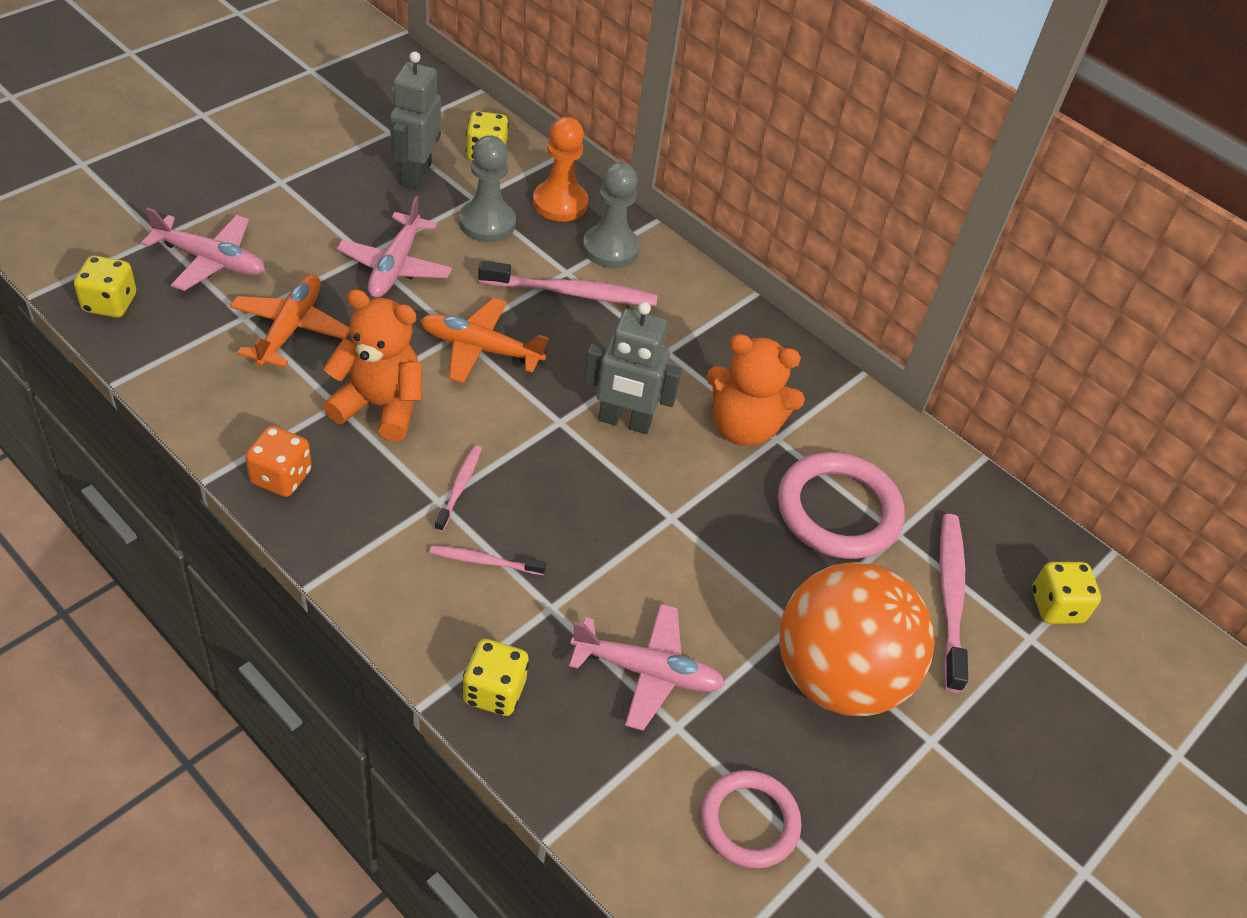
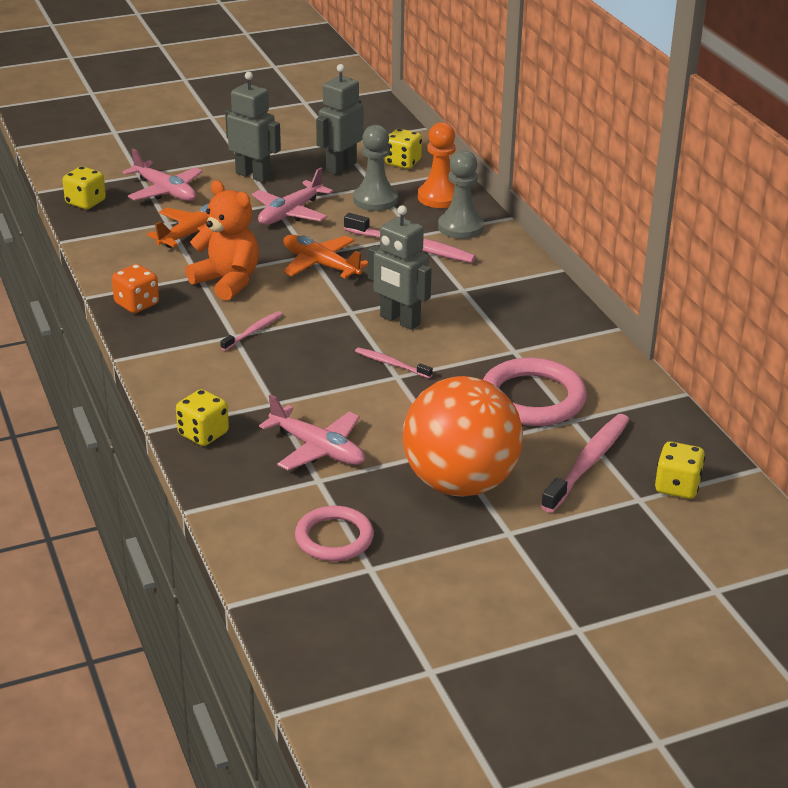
camera: 30 degrees right, 15 degrees down
pink toothbrush [429,545,546,575] -> pink toothbrush moved to [355,347,433,378]
orange teddy bear [706,334,805,446] -> none
none -> grey robot [225,72,281,182]

